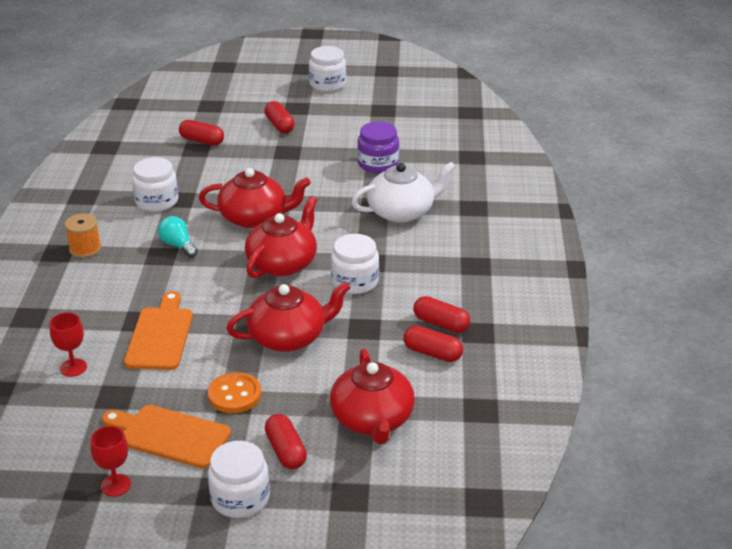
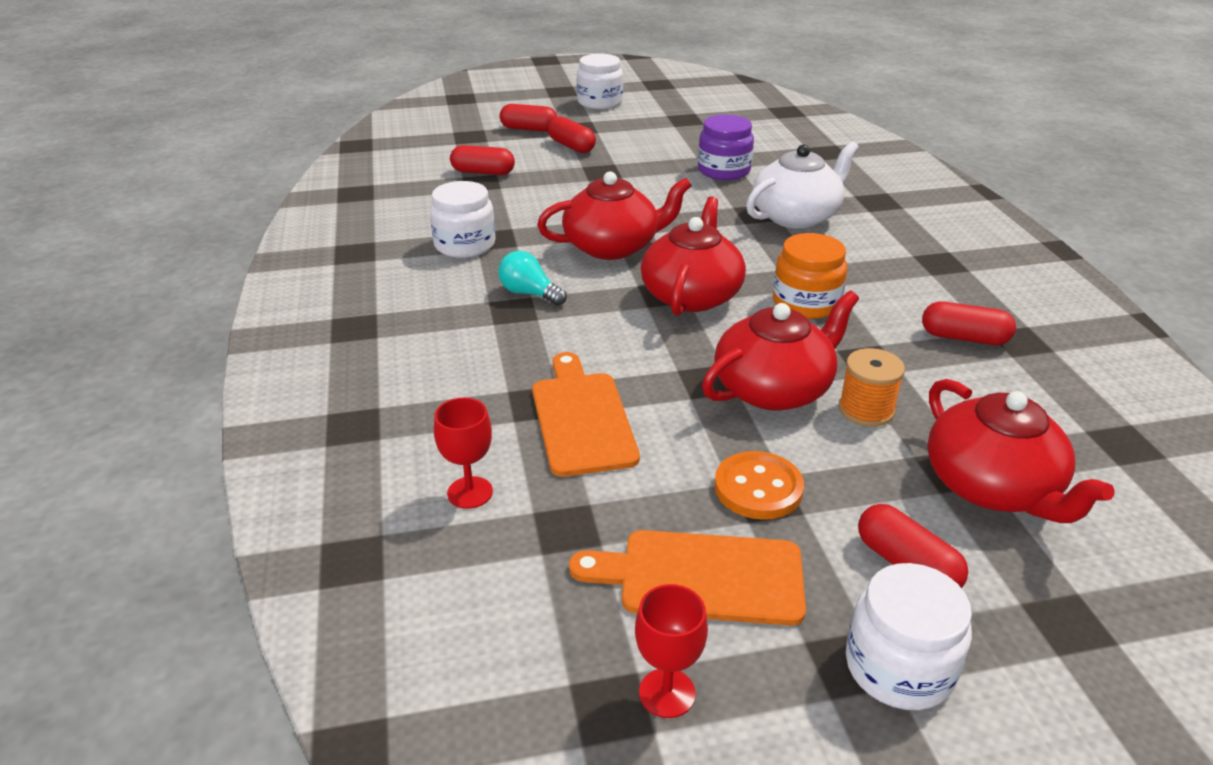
camera: 15 degrees left, 0 degrees up
orange spool [65,214,101,258] -> orange spool moved to [838,348,905,427]
white jar [331,234,379,294] -> orange jar [773,233,847,319]
red capsule [403,325,463,362] -> red capsule moved to [499,104,558,132]

